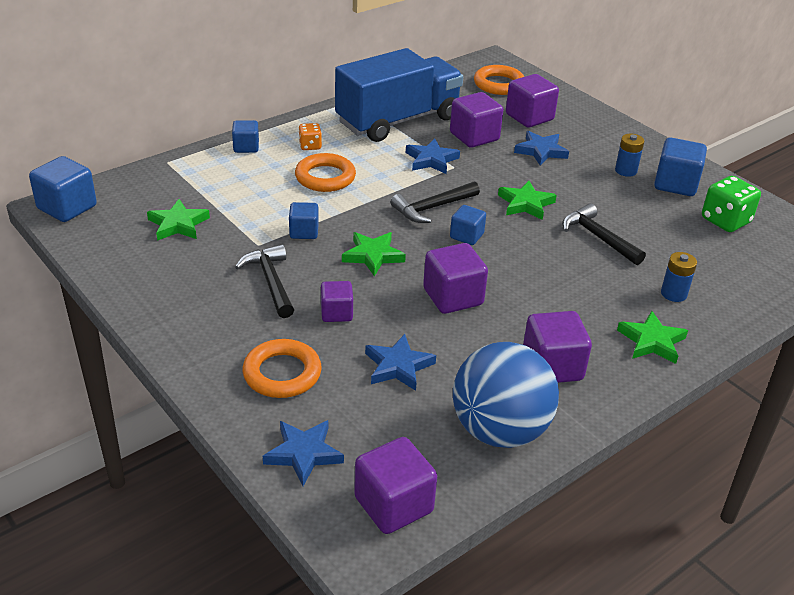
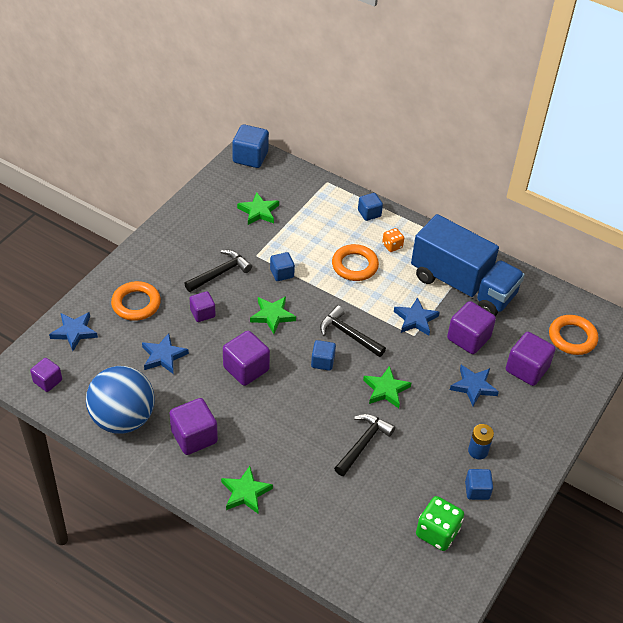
camera: 70 degrees right, 10 degrees up
purple cube [354,437,437,534] -> purple cube [30,358,62,392], size x0.61
blue cube [654,138,707,196] -> blue cube [465,469,493,500], size x0.61
blue battery [661,252,697,302] -> none

